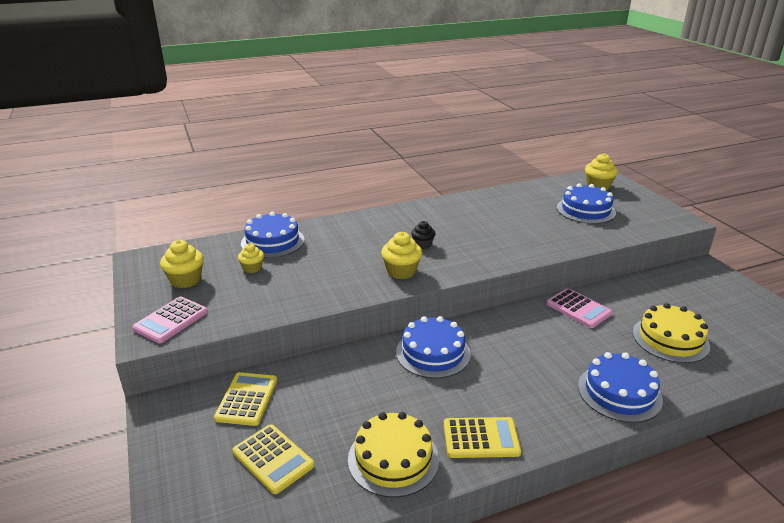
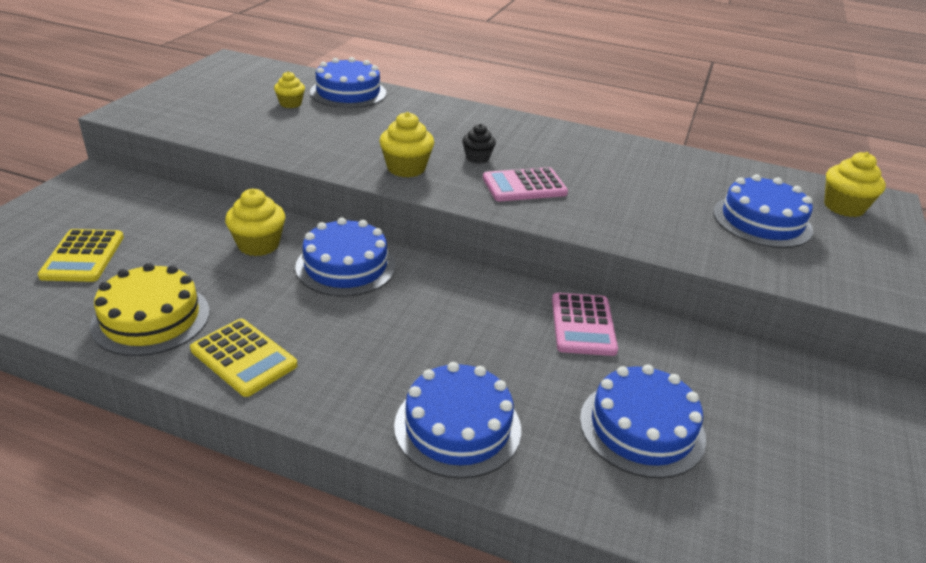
camera: 40 degrees right, 5 degrees up
pink calculator [132,297,208,343] -> pink calculator moved to [483,167,568,201]
yellow cupcake [160,240,204,288] -> yellow cupcake moved to [225,189,286,256]
yellow calculator [214,372,277,426] -> none
yellow cake [633,303,710,363] -> blue cake [580,365,706,478]

